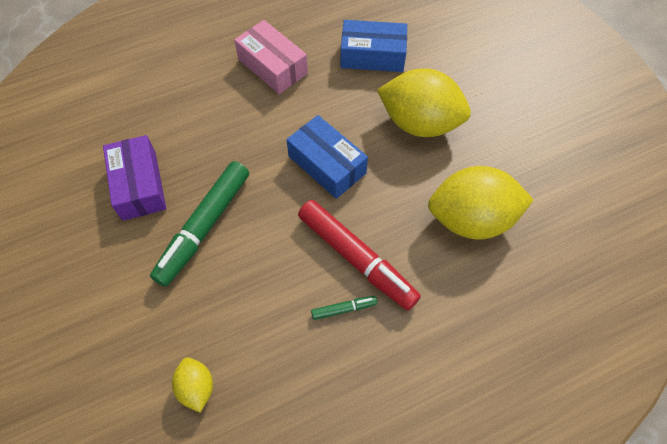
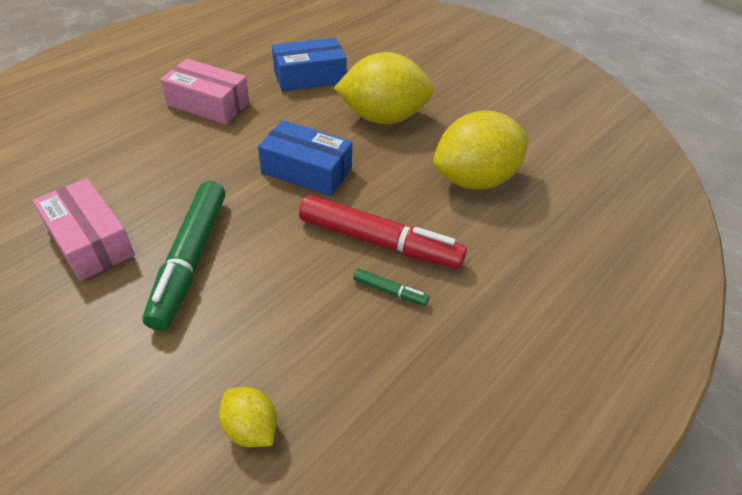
camera: 25 degrees left, 15 degrees down
purple box [103,135,166,221] -> pink box [32,178,135,281]
green marker [311,296,377,320] -> green marker turned 60 degrees clockwise [353,268,429,306]

